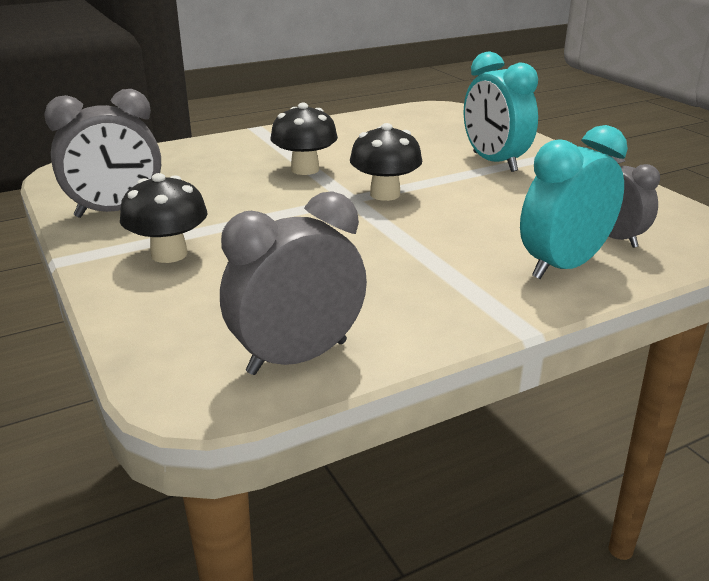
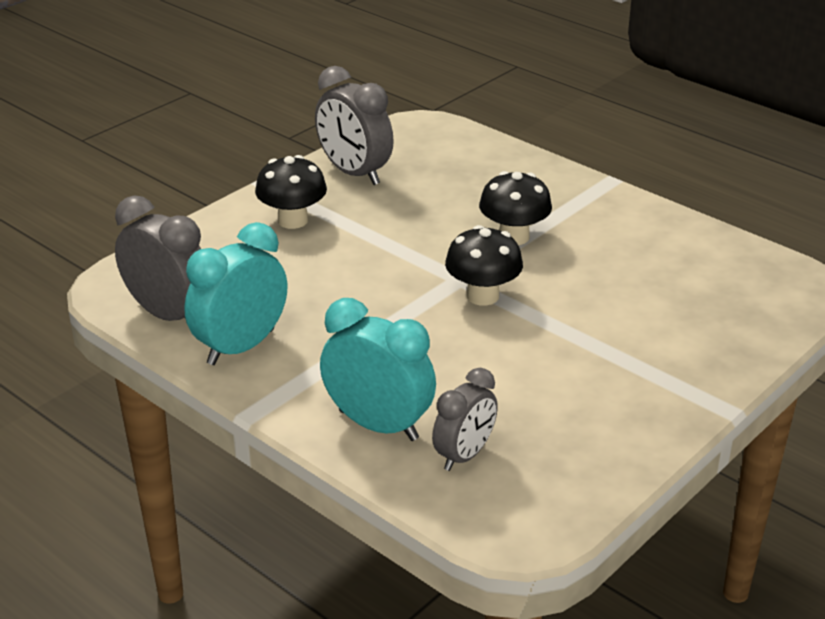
camera: 70 degrees right, 5 degrees up
turquoise clock [464,51,538,172] -> turquoise clock moved to [185,222,287,365]

